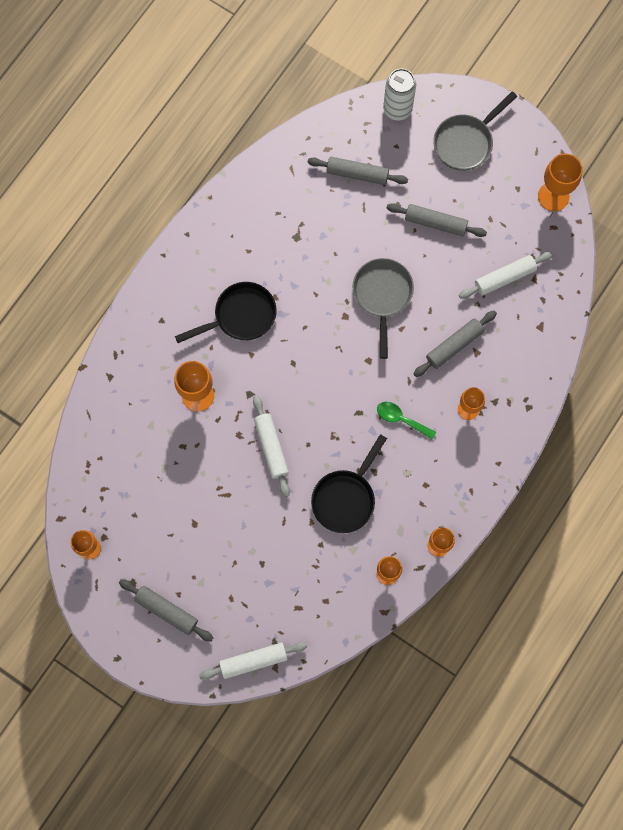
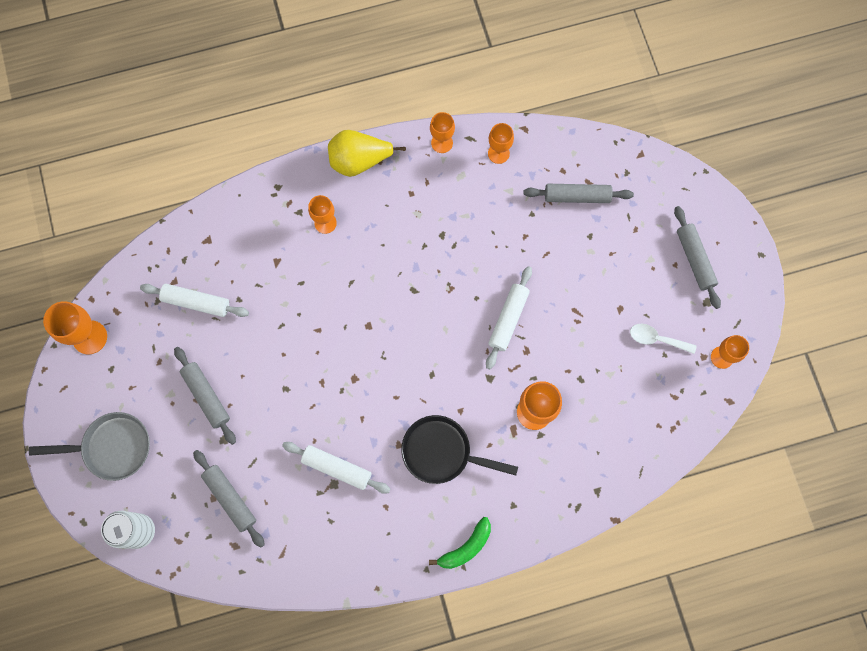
camera: 140 degrees left, 0 degrees up
white rolling pin [199,642,307,680] -> white rolling pin moved to [282,442,391,494]
black pan [311,434,387,533] -> none
grey pan [353,258,414,359] -> none
green spoon [377,402,436,439] -> none
grey rolling pin [414,311,497,377] -> grey rolling pin moved to [524,184,634,203]
none -> yellow pear [328,130,406,177]
none -> green banana [429,517,491,569]
none -> white spoon [630,324,697,354]

